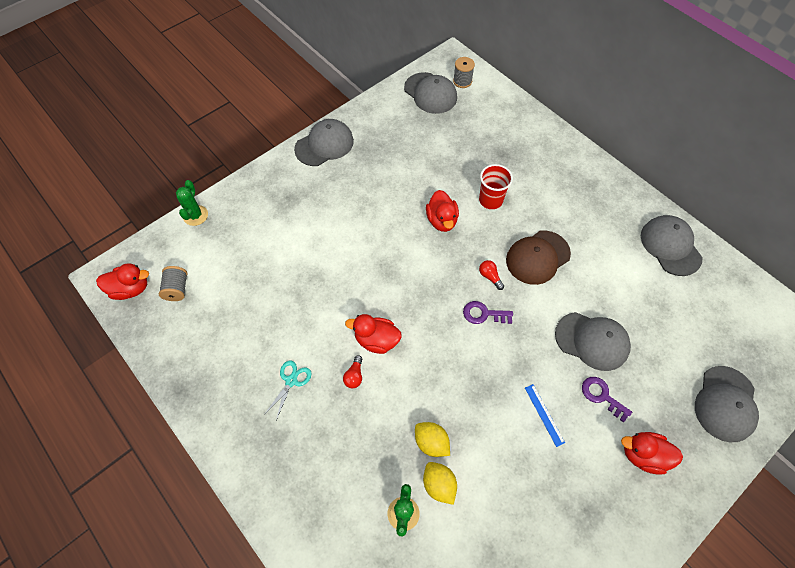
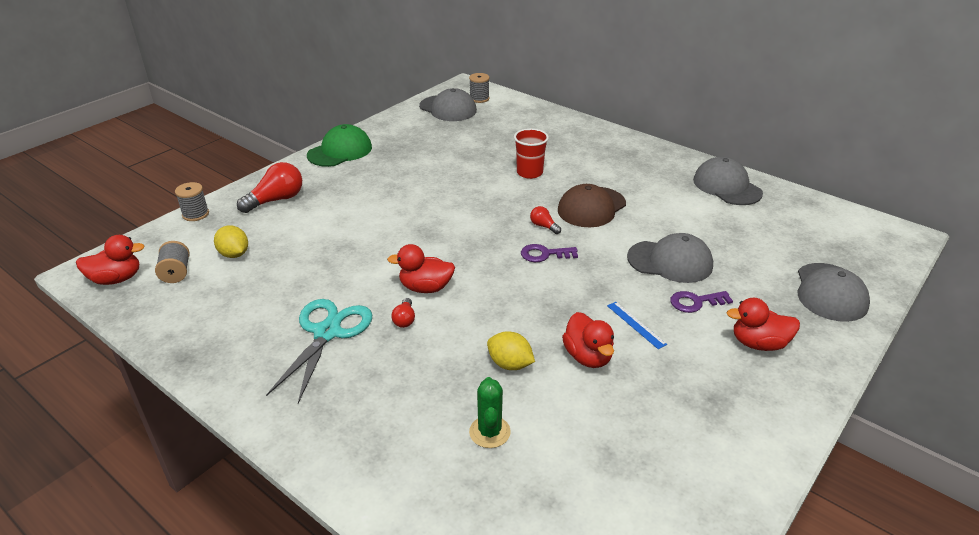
camera: 10 degrees left, 25 degrees down
green cactus [176,180,208,226] -> grey spool [175,182,209,221]
turquoise scissors [264,361,312,420] -> turquoise scissors [266,299,373,403], size x1.87
grey cap [294,119,354,166] -> green cap [307,124,372,167]
yellow lemon [423,462,457,505] -> yellow lemon moved to [214,225,248,258]
red duck [426,190,459,232] -> red duck moved to [562,312,614,368]
purple key [582,377,632,423] -> purple key turned 45 degrees counterclockwise [670,291,733,313]
none -> red light bulb [237,162,302,213]

